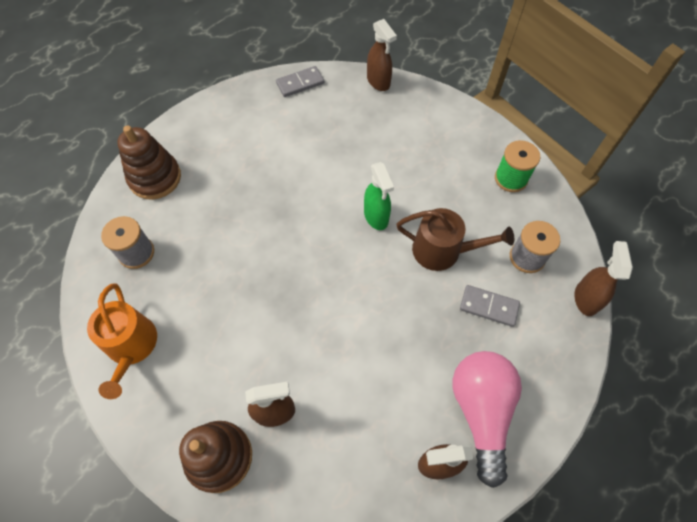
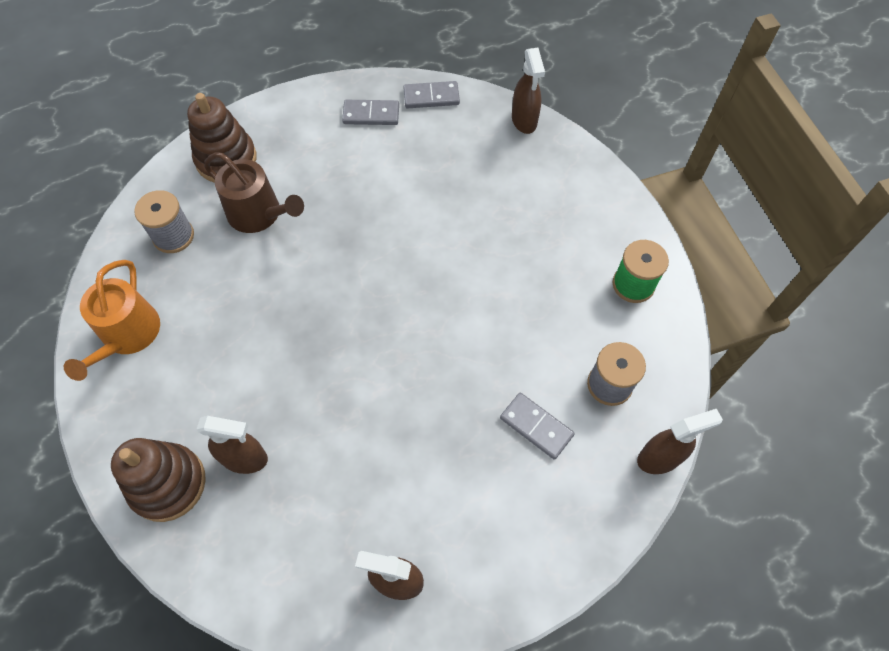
camera: 20 degrees right, 0 degrees up
green spray bottle [364,162,394,230] -> none
brown watering can [396,208,514,271] -> brown watering can moved to [204,152,304,233]
pink light bulb [453,351,522,488] -> none
brown spray bottle [575,241,633,316] -> brown spray bottle turned 45 degrees clockwise [637,409,723,474]
none -> grey domino [342,100,399,125]

